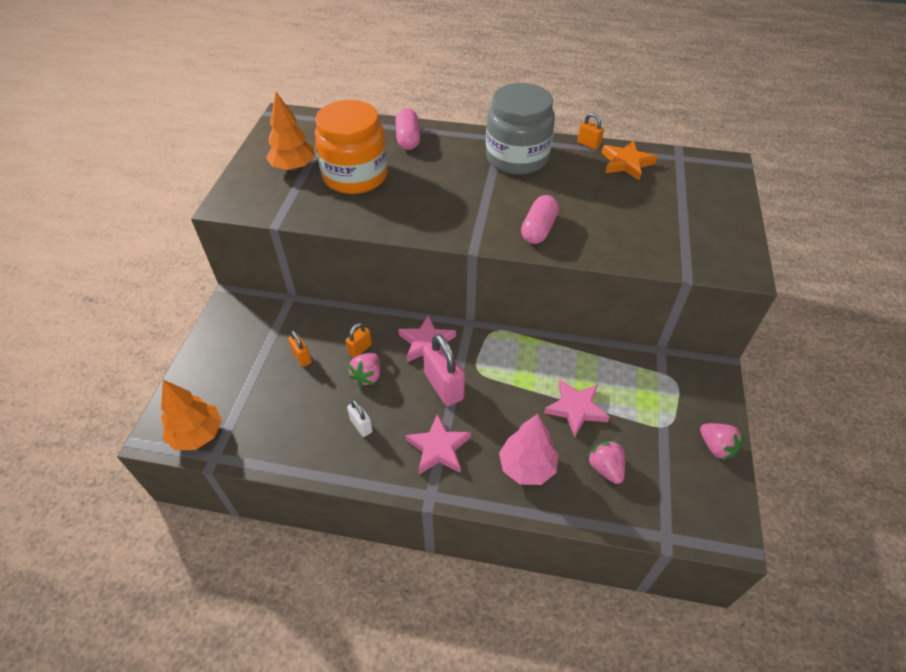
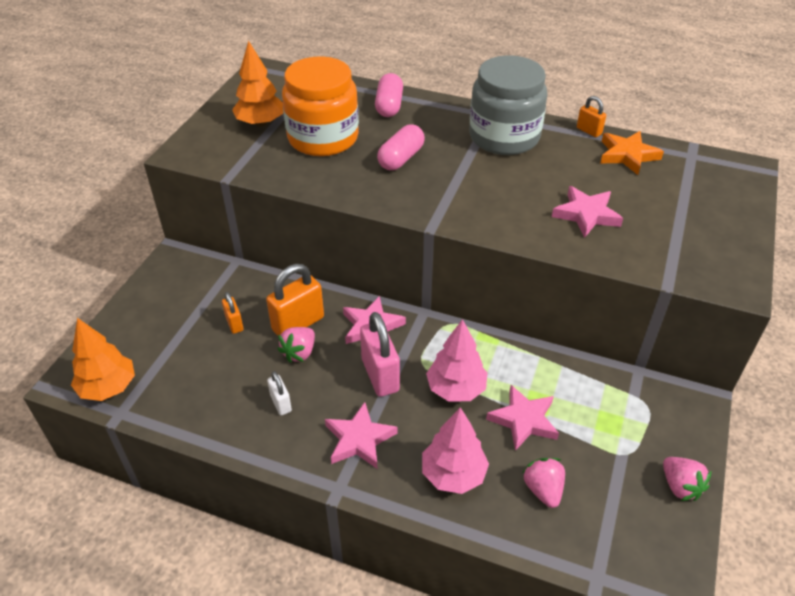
camera: 10 degrees right, 5 degrees down
orange padlock [346,323,372,358] -> orange padlock [266,264,324,336], size x1.88
pink capsule [521,195,559,244] -> pink capsule moved to [377,124,425,170]
none -> pink tree [426,319,487,402]
none -> pink star [552,186,623,238]

